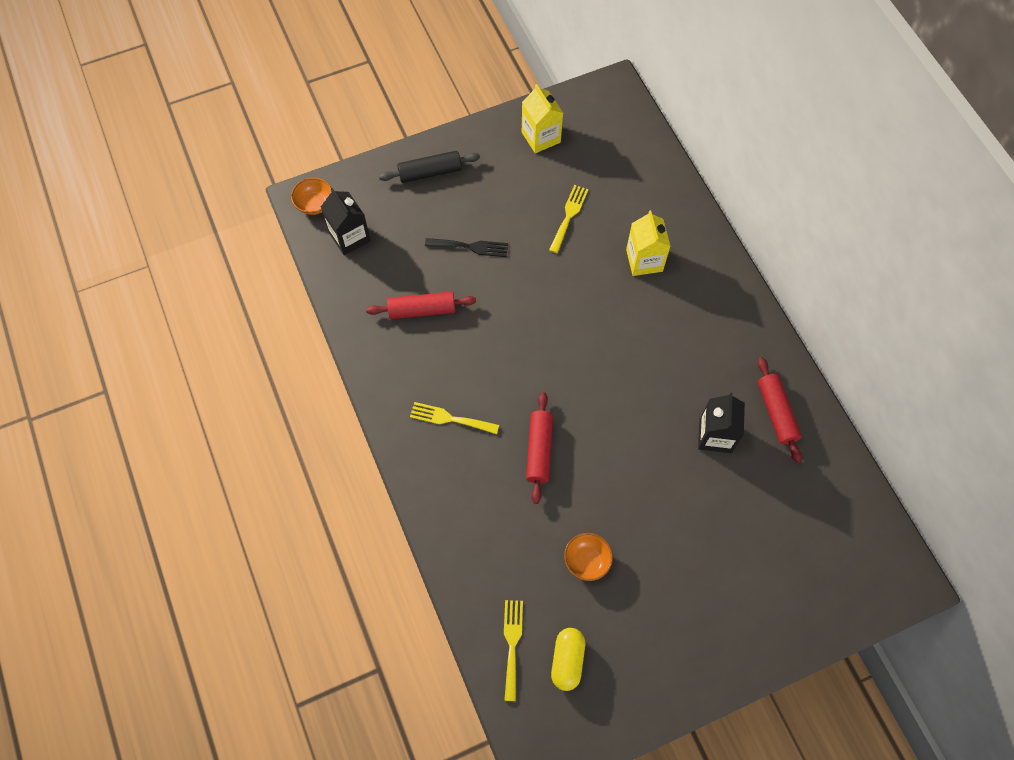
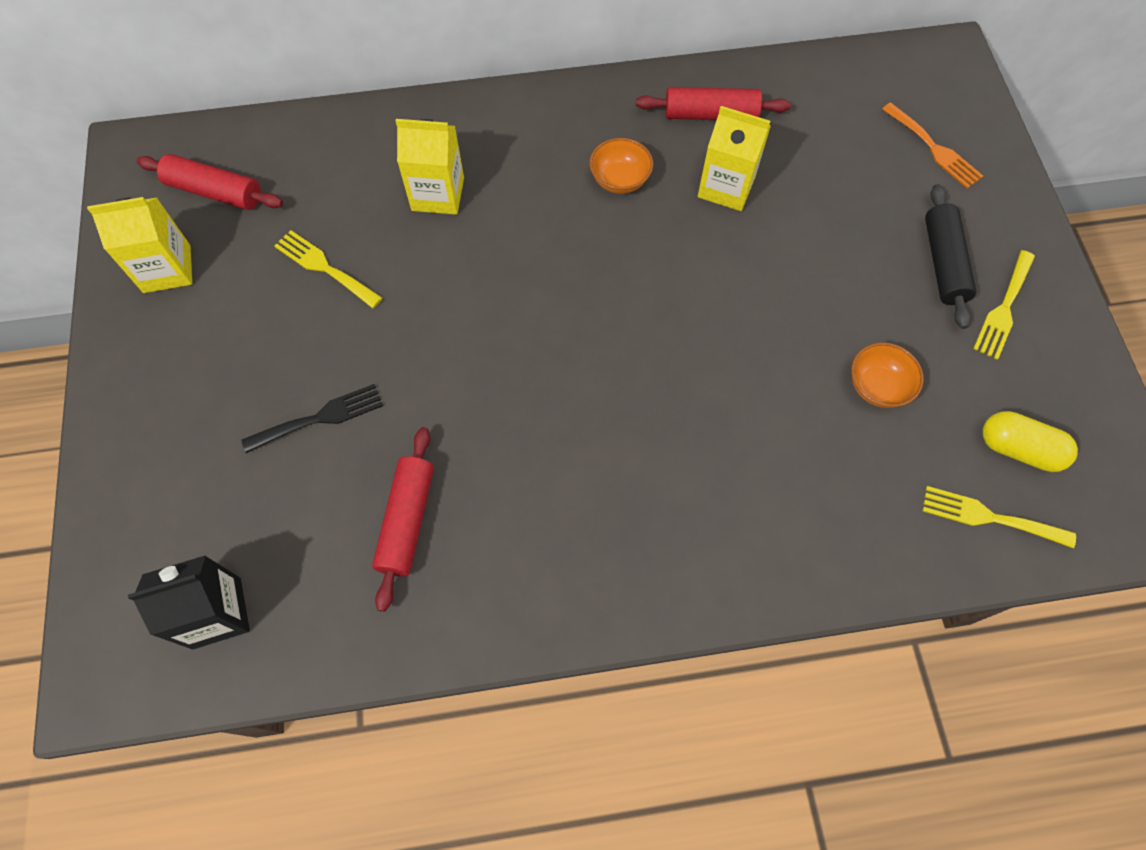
camera: 75 degrees left, 0 degrees up
orange bowl [291,178,331,215] -> orange bowl moved to [589,138,653,194]
black rolling pin [379,151,480,183] -> black rolling pin moved to [925,184,976,329]
yellow fork [410,402,499,434] -> yellow fork moved to [973,250,1035,360]
black fork [425,238,508,257] -> black fork turned 45 degrees clockwise [241,384,383,453]
red rolling pin [526,392,553,504] -> red rolling pin moved to [136,154,283,210]
black carton [698,393,745,453] -> yellow carton [698,106,771,211]
none -> orange fork [882,102,983,189]

